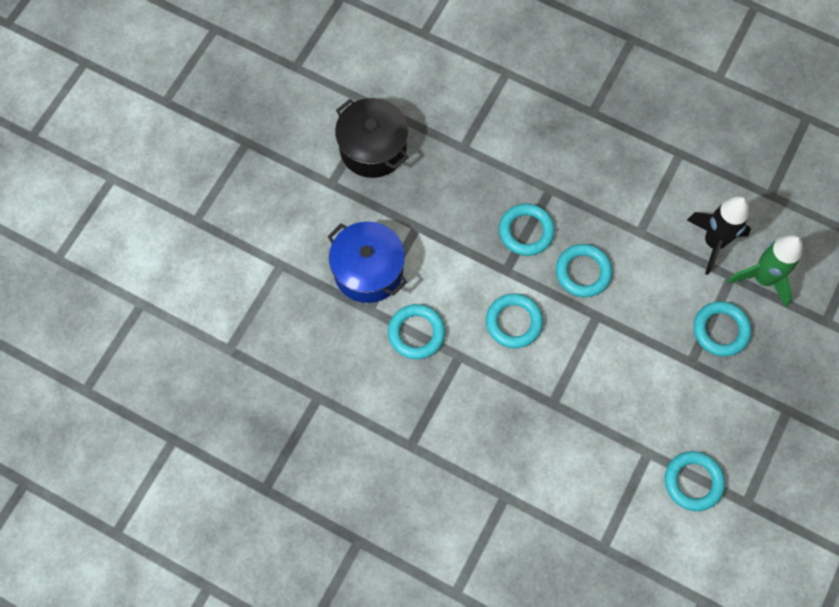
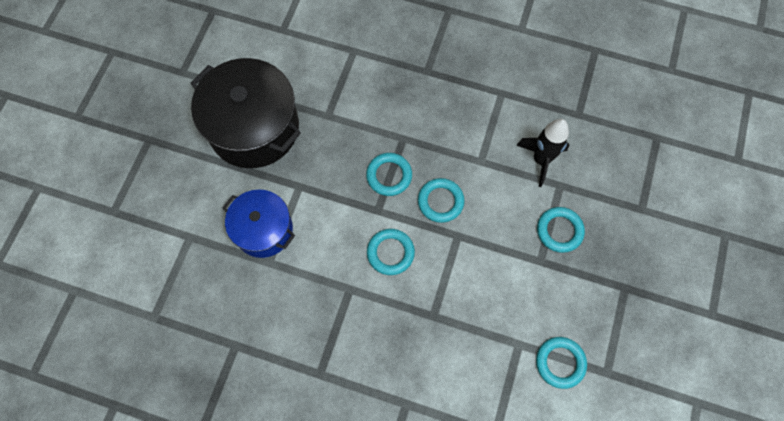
camera: 10 degrees left, 0 degrees up
black pot [335,98,409,178] -> black pot [191,58,301,168], size x1.63
turquoise ring [388,304,445,359] -> none
green rocket [727,235,803,308] -> none

